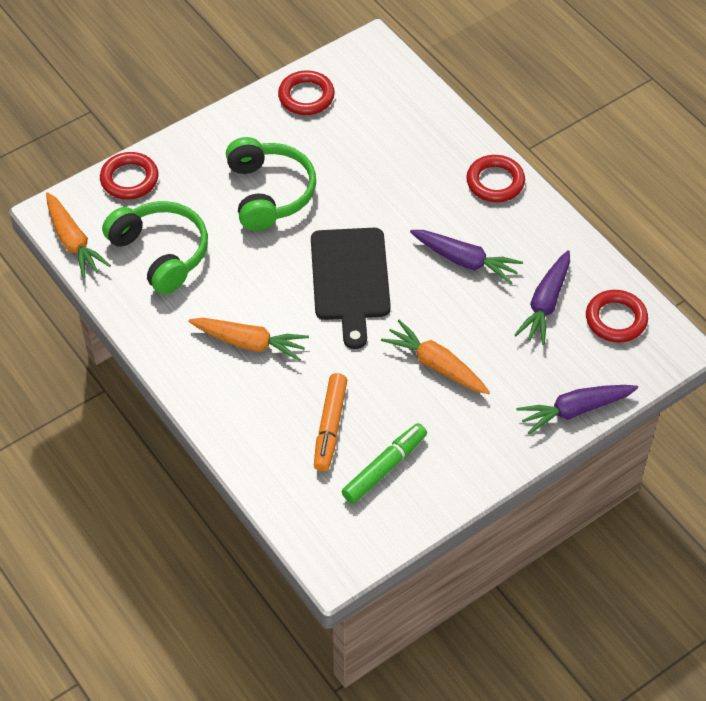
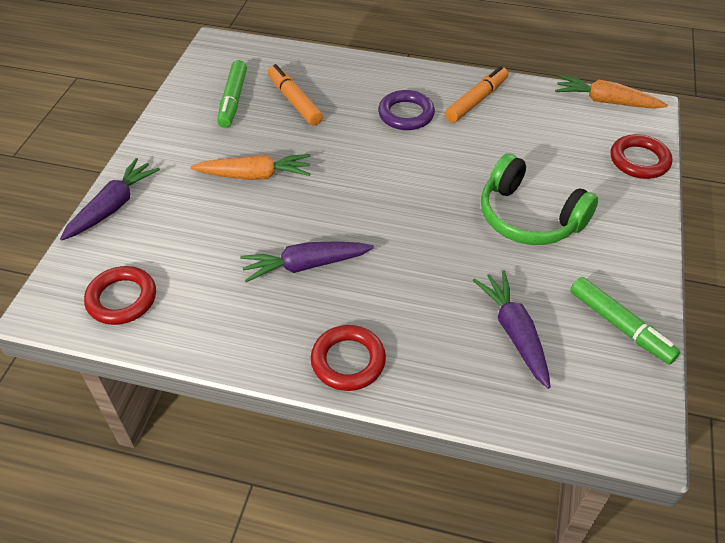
camera: 140 degrees right, 5 degrees down
green headphones [102,201,208,294] -> none
orange carrot [188,318,309,361] -> purple ring [378,90,435,130]
red ring [278,70,335,115] -> green marker [570,277,680,365]
black cutting board [311,228,391,349] -> none
purple carrot [514,250,570,345] -> purple carrot moved to [473,271,551,389]
none -> orange marker [445,66,508,123]

